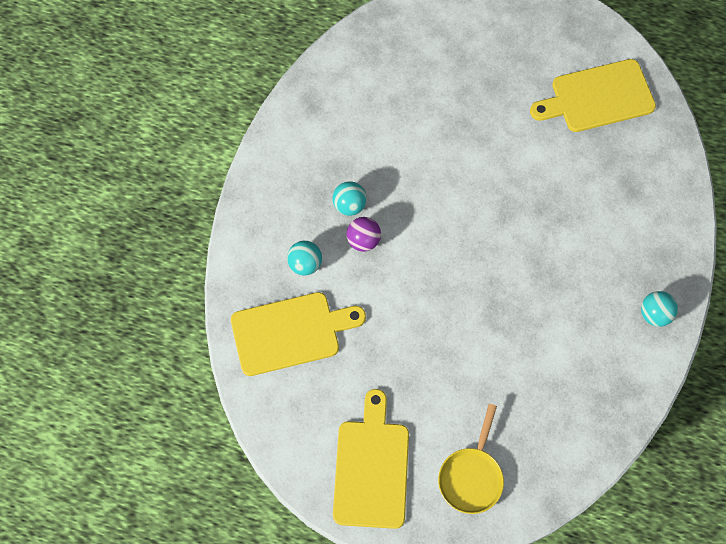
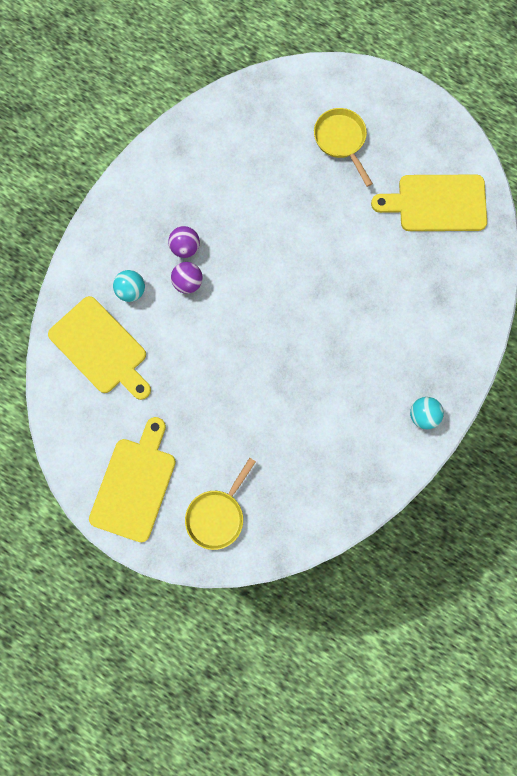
camera: 15 degrees right, 10 degrees up
yellow cutting board [231,292,366,376] -> yellow cutting board turned 45 degrees clockwise [48,296,151,400]
turquoise ball [332,181,367,216] -> purple ball [168,226,200,258]
none -> yellow pan [314,108,373,187]

